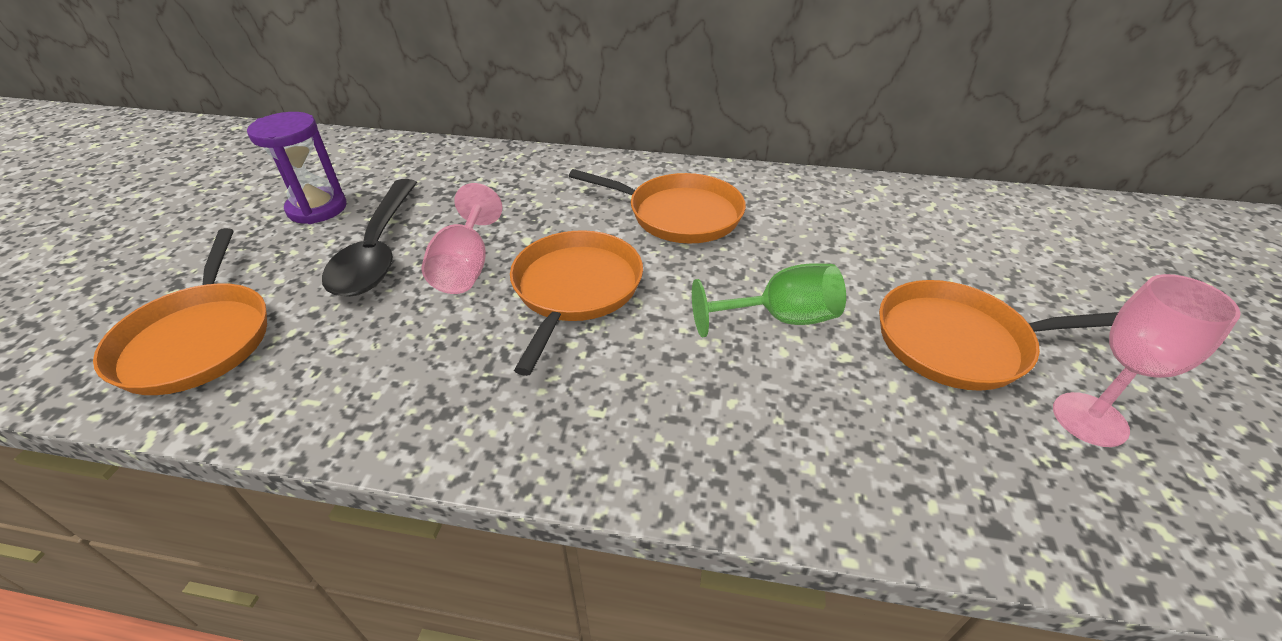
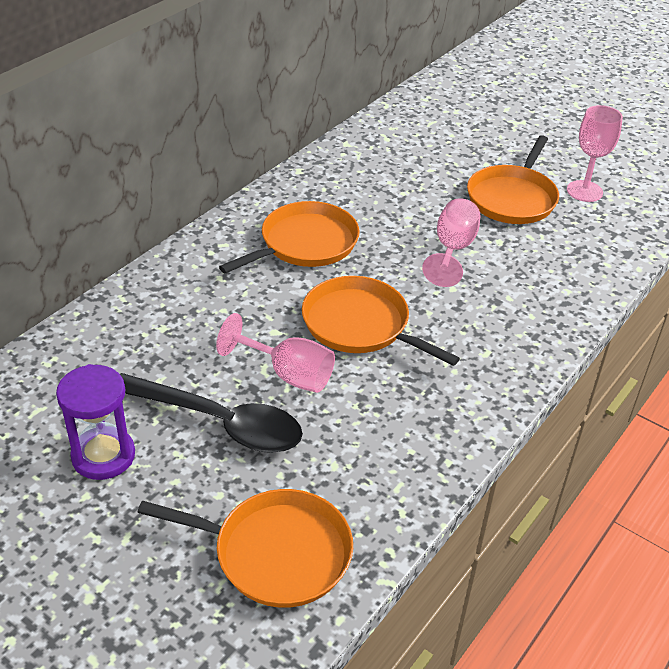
camera: 65 degrees left, 0 degrees up
green goblet [692,263,846,337] -> pink goblet [422,198,481,287]

